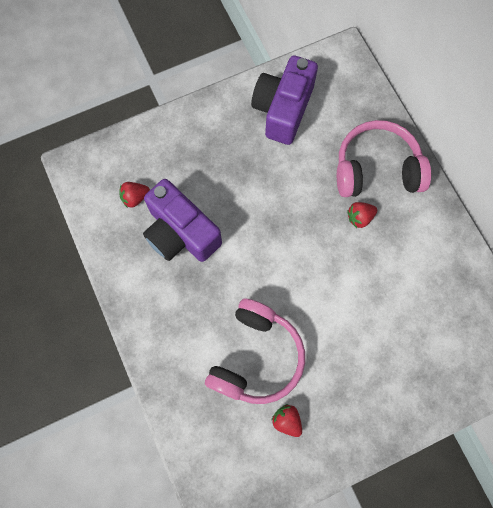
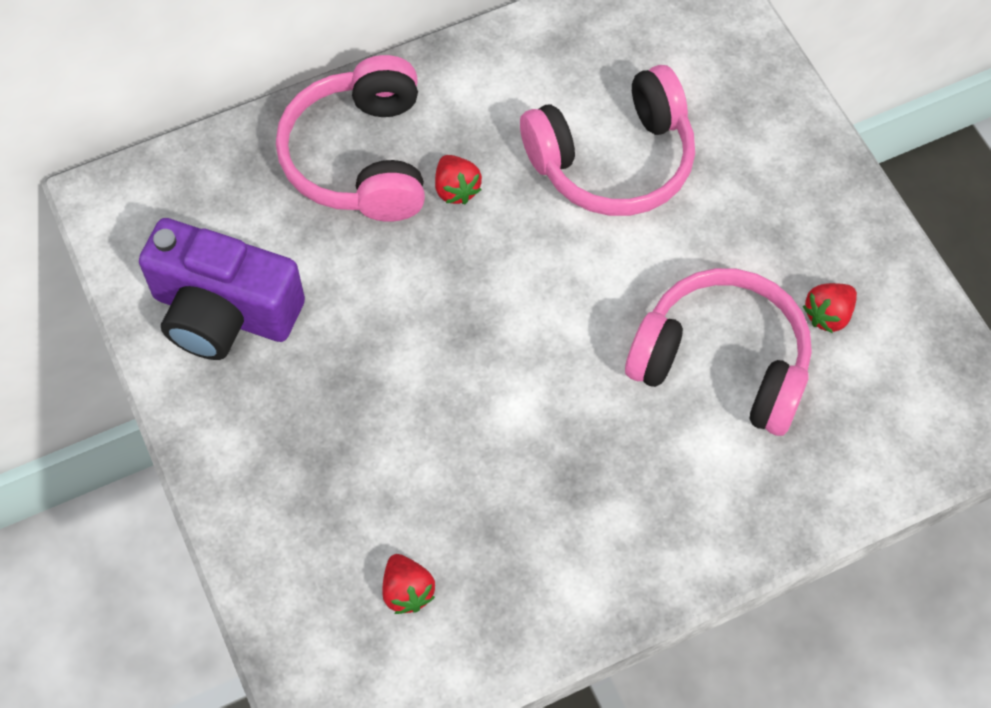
camera: 90 degrees left, 10 degrees down
purple camera [143,179,222,262] -> none
none -> pink headphones [520,65,695,216]

